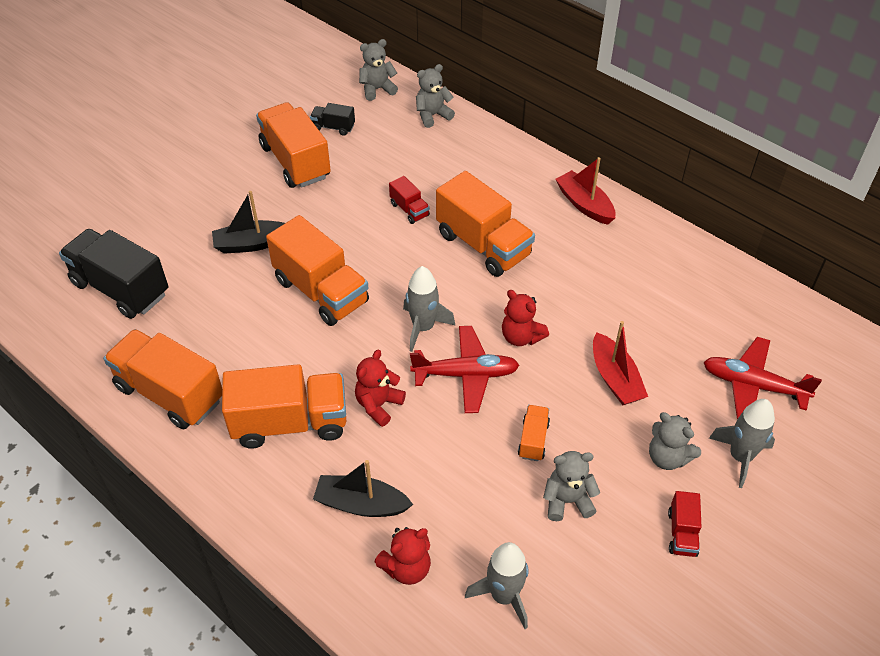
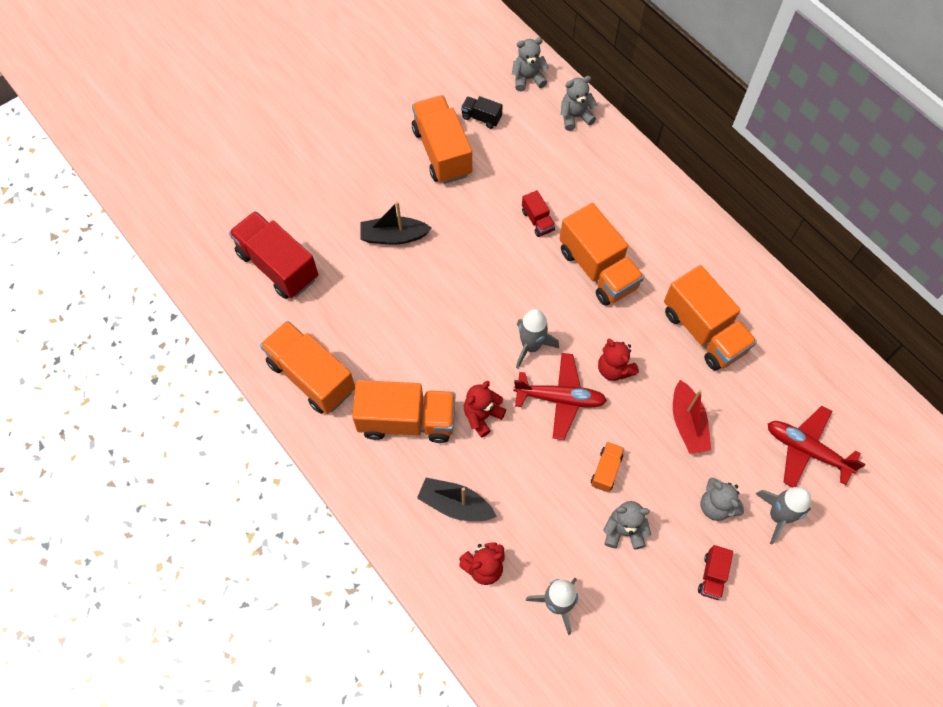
camera: 10 degrees right, 15 degrees up
black truck [59,229,168,319] -> red truck [229,211,318,299]
orange truck [266,215,369,326] -> orange truck moved to [664,265,757,371]
red boat [555,157,616,225] -> none

